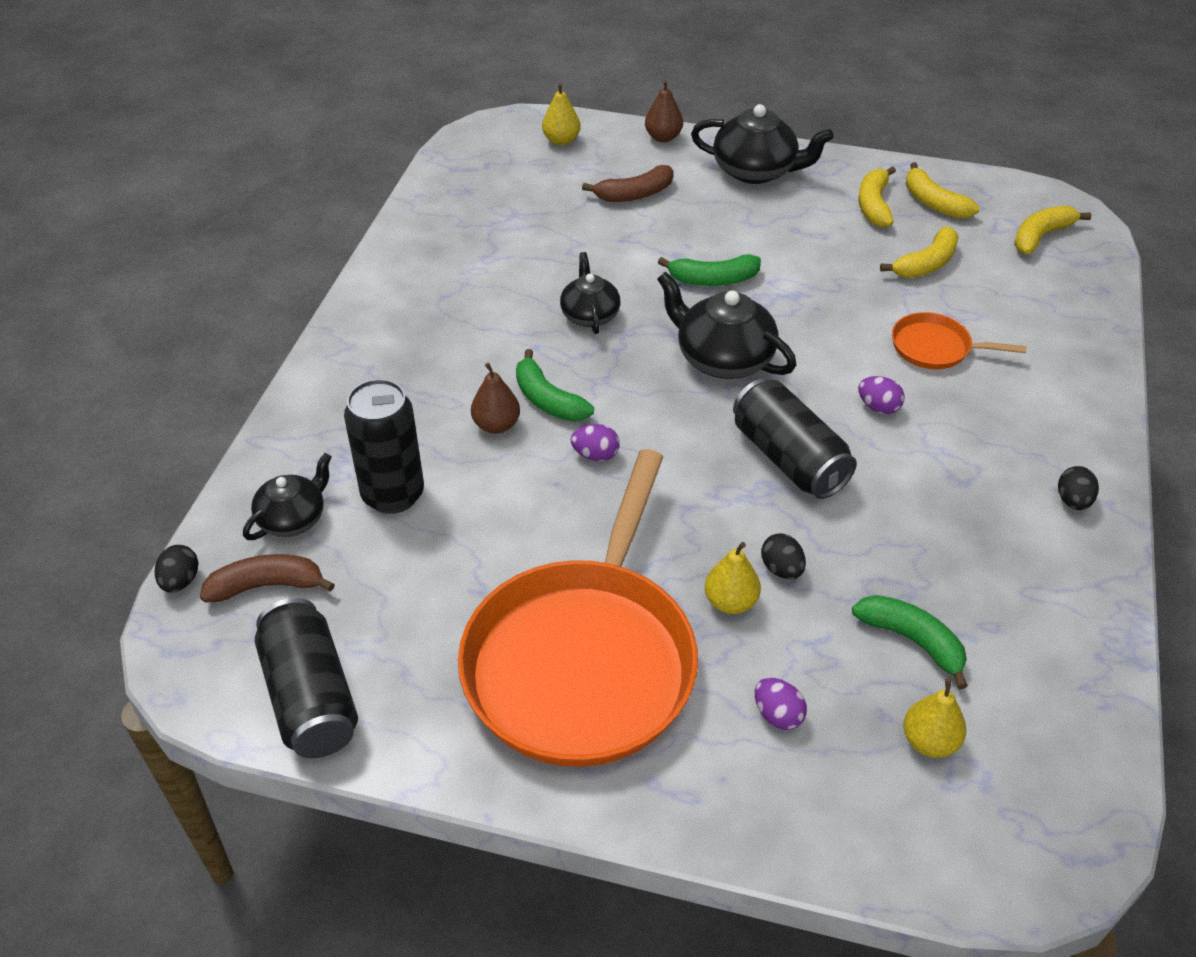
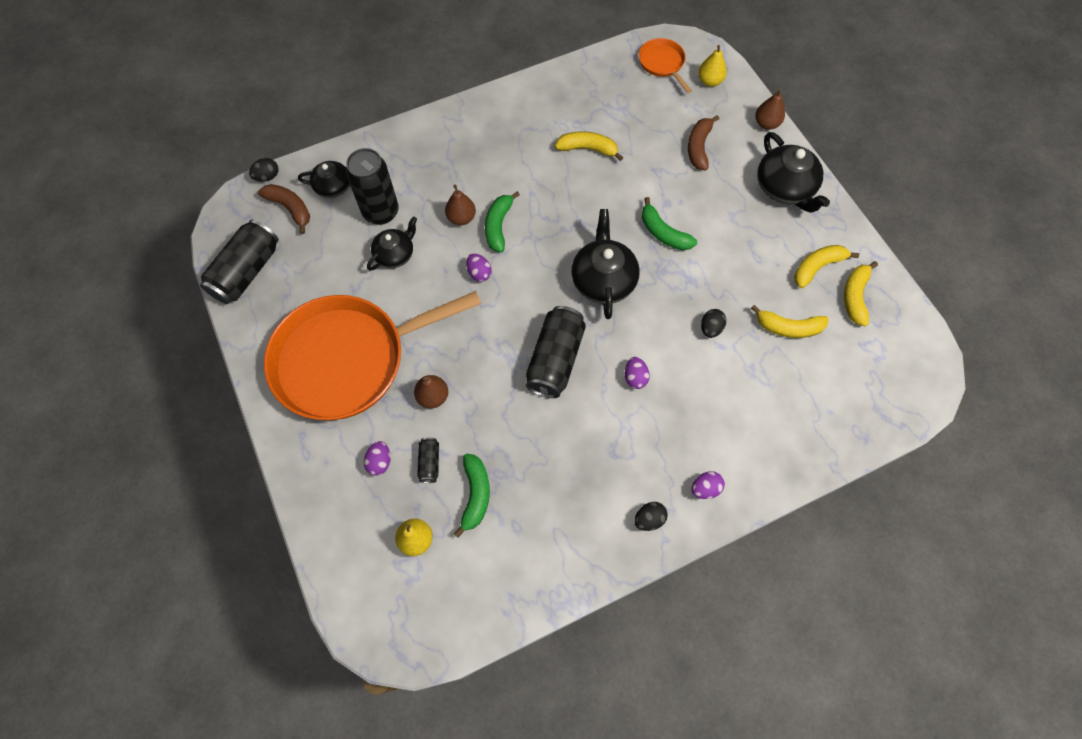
camera: 50 degrees right, 20 degrees up
black teapot [560,252,621,334] -> black teapot moved to [367,216,417,271]
brown banana [582,165,673,202] -> brown banana turned 75 degrees clockwise [688,115,719,170]
yellow pear [705,542,761,614] -> brown pear [414,375,448,408]
black egg [761,533,806,579] -> black egg moved to [701,309,726,338]
orange pan [892,312,1026,369] -> orange pan moved to [639,38,692,93]
yellow banana [1014,205,1091,254] -> yellow banana moved to [555,131,623,161]
none -> black can [417,438,439,483]
none -> purple egg [691,471,725,499]

